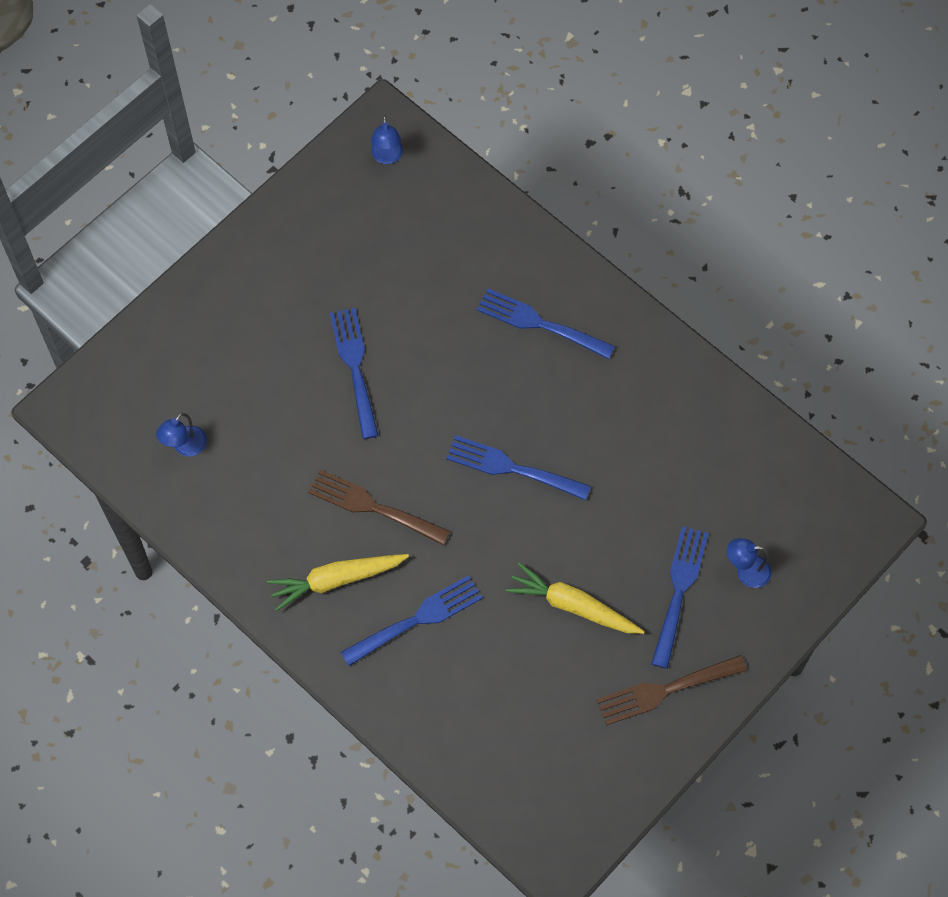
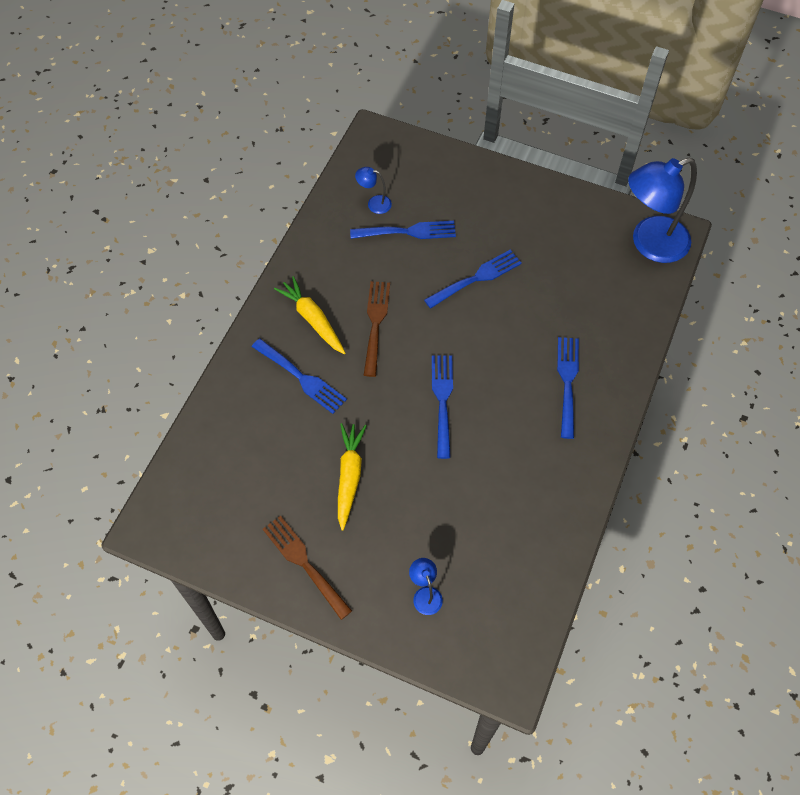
camera: 70 degrees right, 5 degrees down
blue lamp [371,116,403,164] -> blue lamp [628,158,697,263], size x2.38
blue fork [651,526,708,669] -> blue fork moved to [350,221,456,239]

